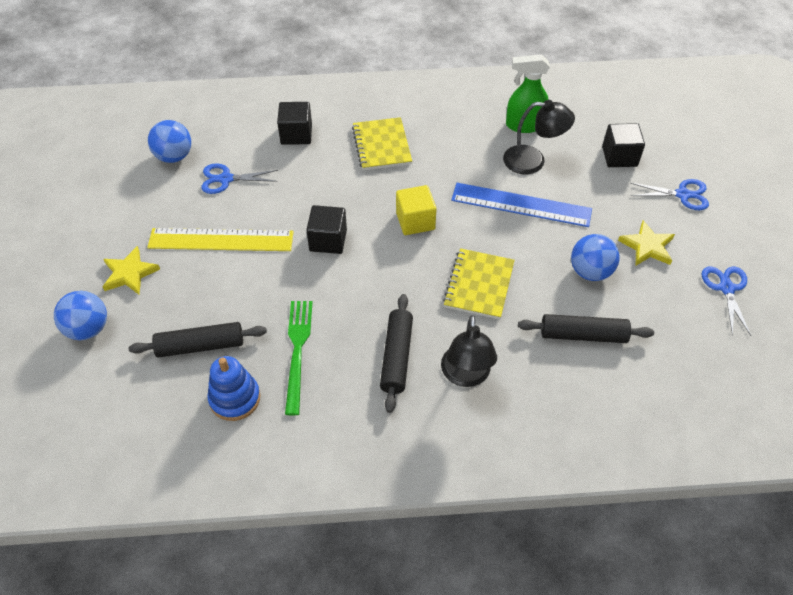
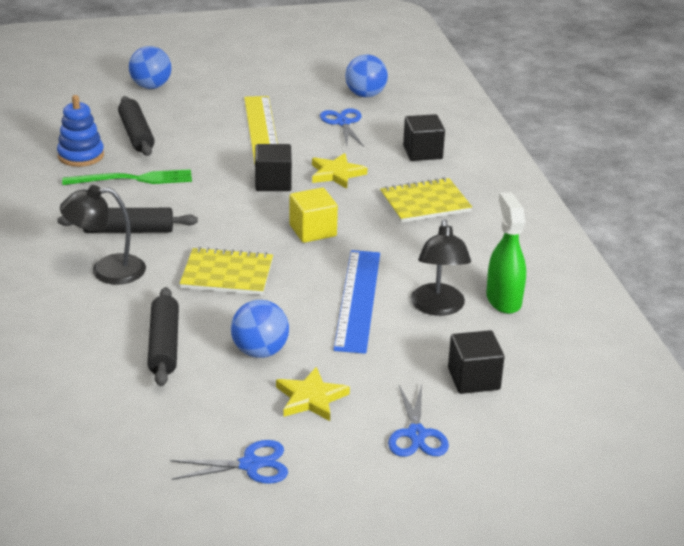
camera: 80 degrees right, 20 degrees down
yellow star [103,246,160,295] -> yellow star moved to [312,153,367,189]

